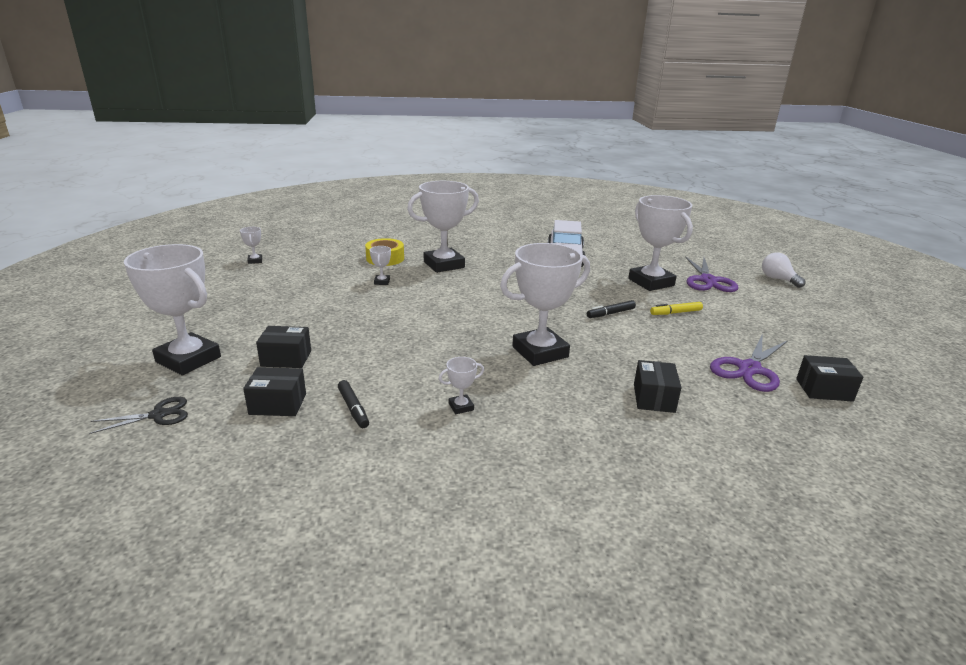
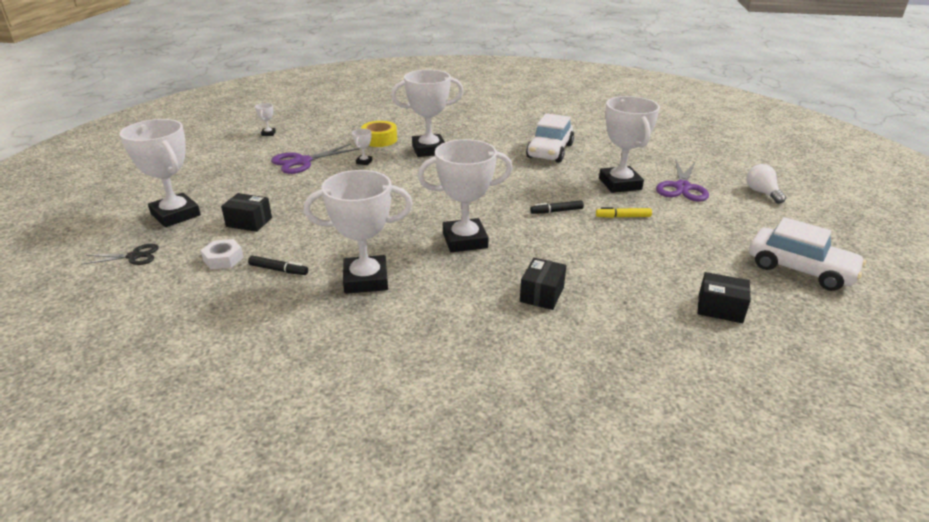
camera: 15 degrees right, 5 degrees up
black box [243,367,306,416] -> white nut [201,239,244,269]
black marker [338,380,369,428] -> black marker turned 60 degrees counterclockwise [248,256,308,275]
white trophy [439,357,484,414] -> white trophy [304,170,413,294], size x2.43
purple scissors [710,334,788,392] -> purple scissors moved to [271,144,359,174]
none -> white car [749,217,866,291]

